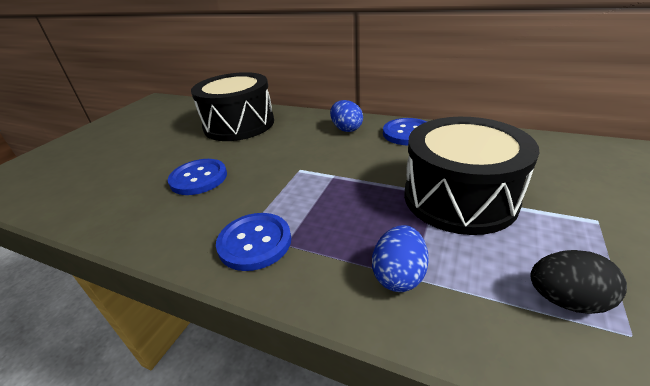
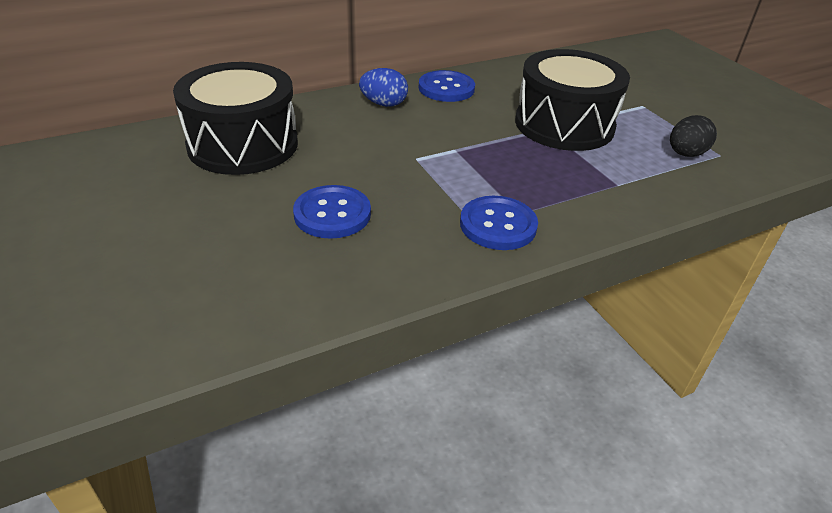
camera: 55 degrees left, 5 degrees up
blue egg [372,225,429,292] -> none

